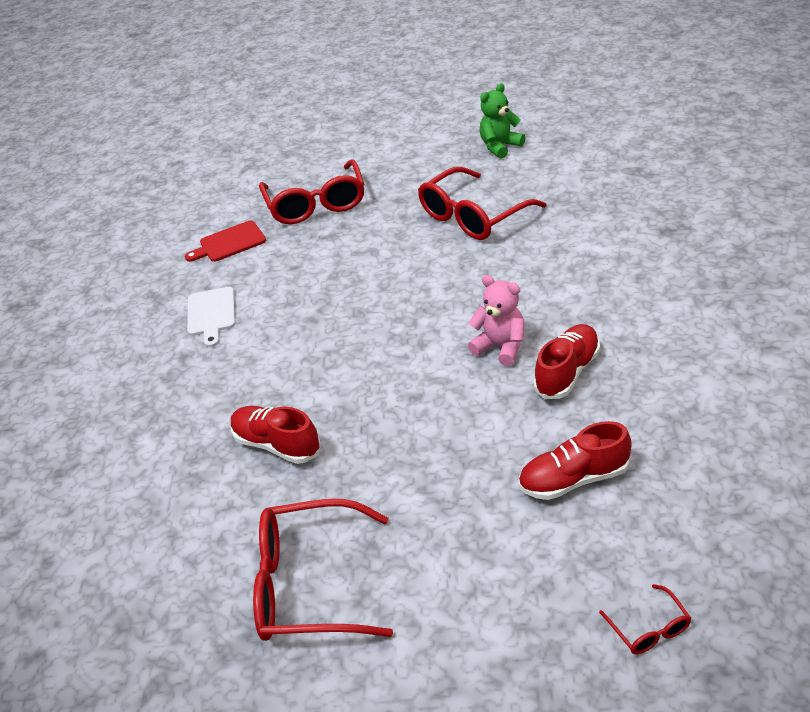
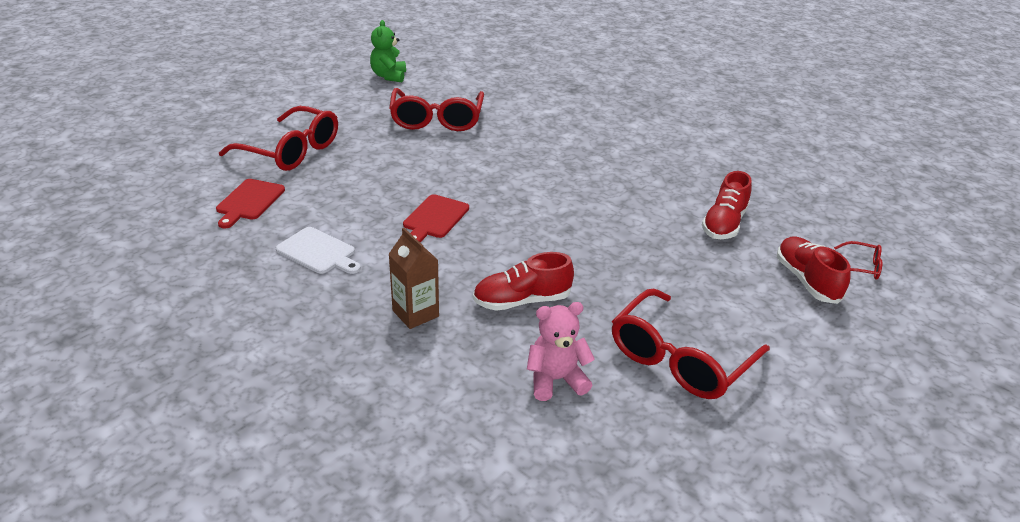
camera: 55 degrees left, 5 degrees down
pink teddy bear [468,275,524,366] -> pink teddy bear moved to [527,302,595,401]
red shoe [533,324,600,399] -> red shoe moved to [777,237,851,304]
none -> brown carton [389,228,439,329]
none -> red cutting board [403,194,469,242]

